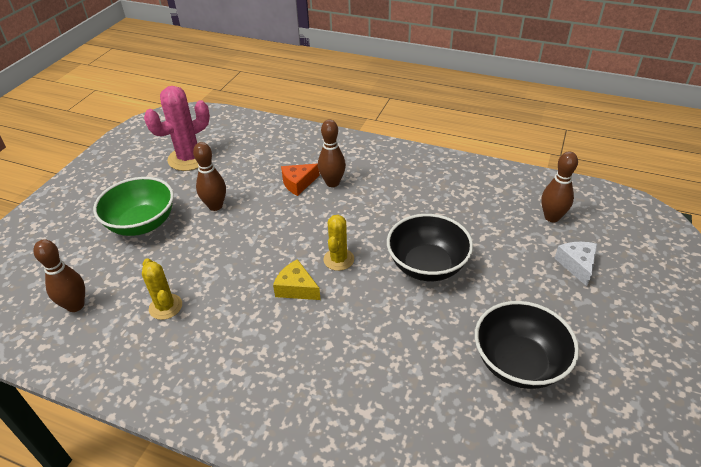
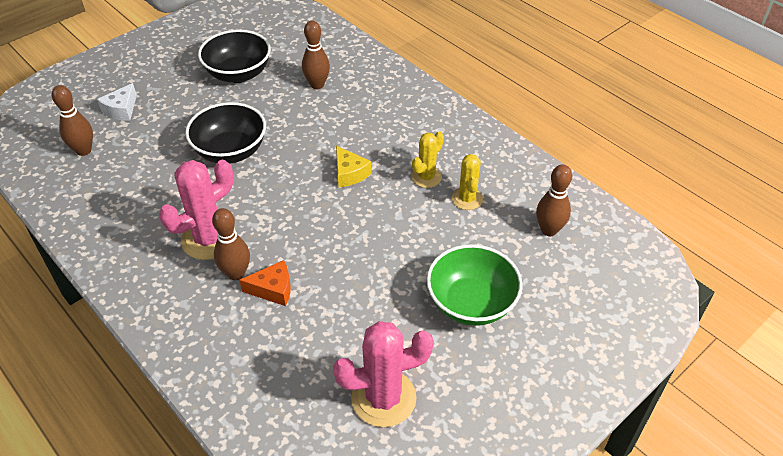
camera: 155 degrees left, 5 degrees up
brown bowling pin [193,142,226,211] -> brown bowling pin moved to [302,20,330,89]
yellow cactus [323,215,354,271] -> yellow cactus moved to [412,131,444,188]
none -> pink cactus [159,160,236,260]

